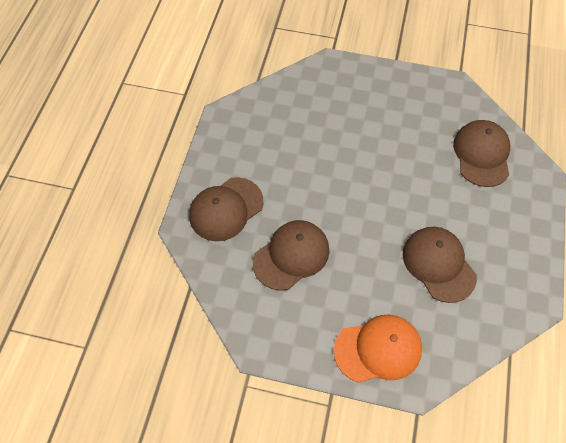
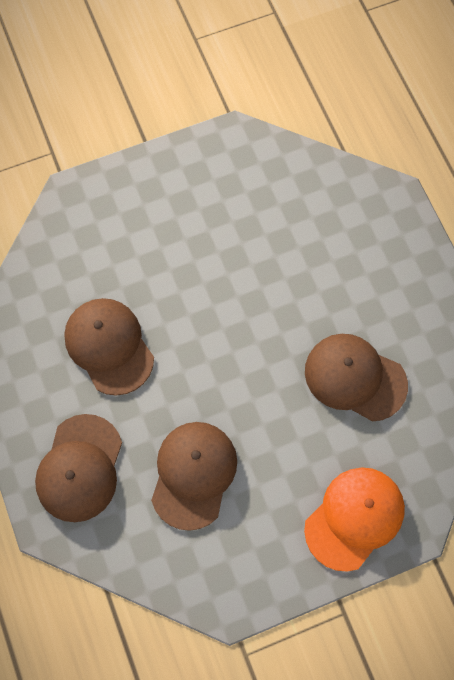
camera: 35 degrees left, 10 degrees up
brown cap [453,120,510,187] -> brown cap moved to [64,298,154,396]

